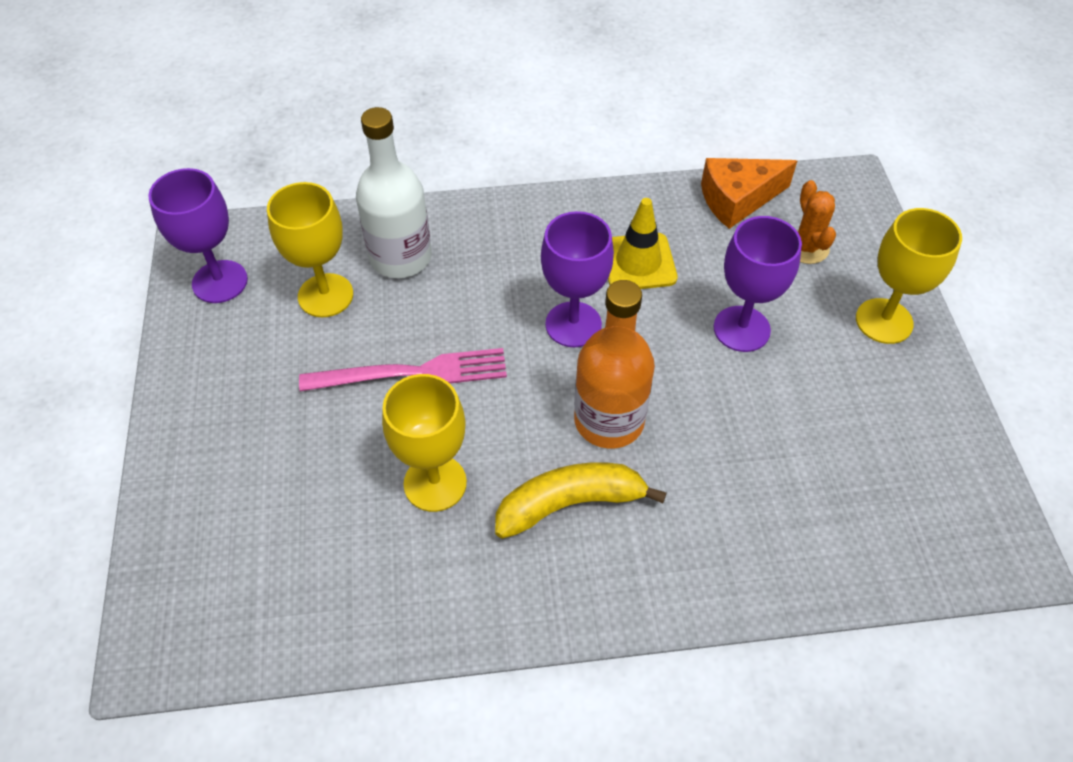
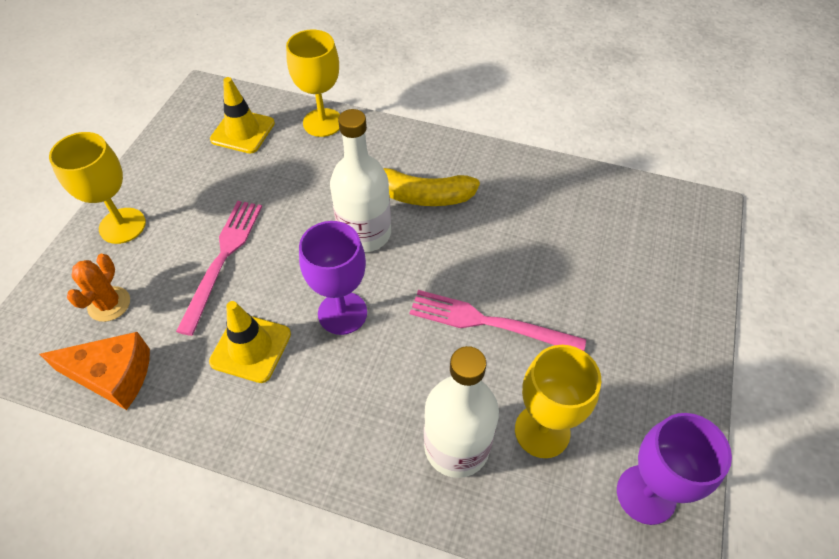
camera: 155 degrees left, 0 degrees up
yellow goblet [382,374,467,512] -> yellow goblet moved to [286,30,340,137]
orange bottle [574,280,655,449] -> white bottle [330,109,391,252]
purple goblet [714,216,802,352] -> pink fork [176,201,262,336]
none -> yellow traffic cone [210,77,275,154]

